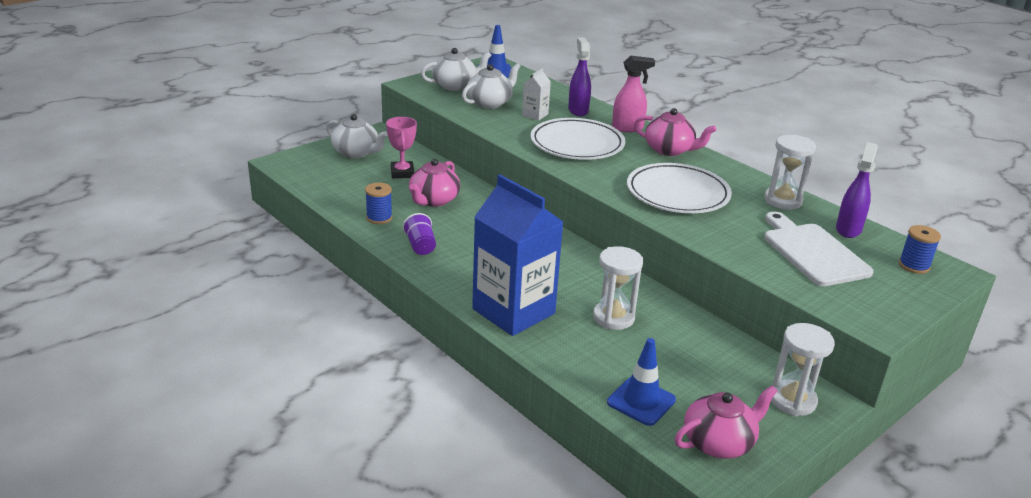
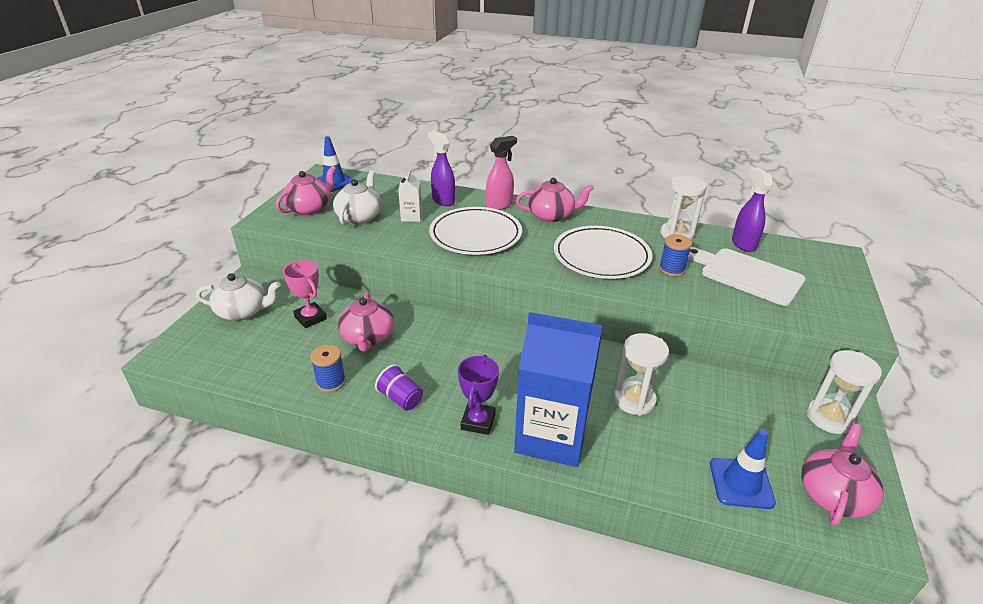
camera: 30 degrees left, 5 degrees up
white teapot [421,48,492,91] -> pink teapot [275,166,336,215]
blue spool [899,225,941,274] -> blue spool moved to [659,234,692,277]
none -> purple trophy [458,355,499,435]

